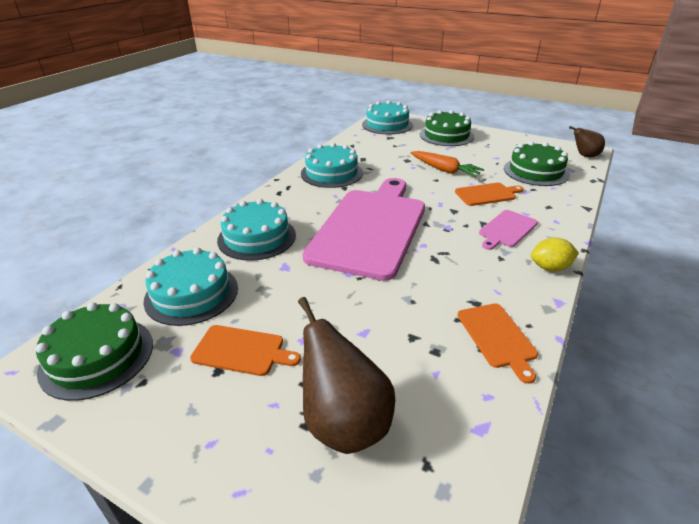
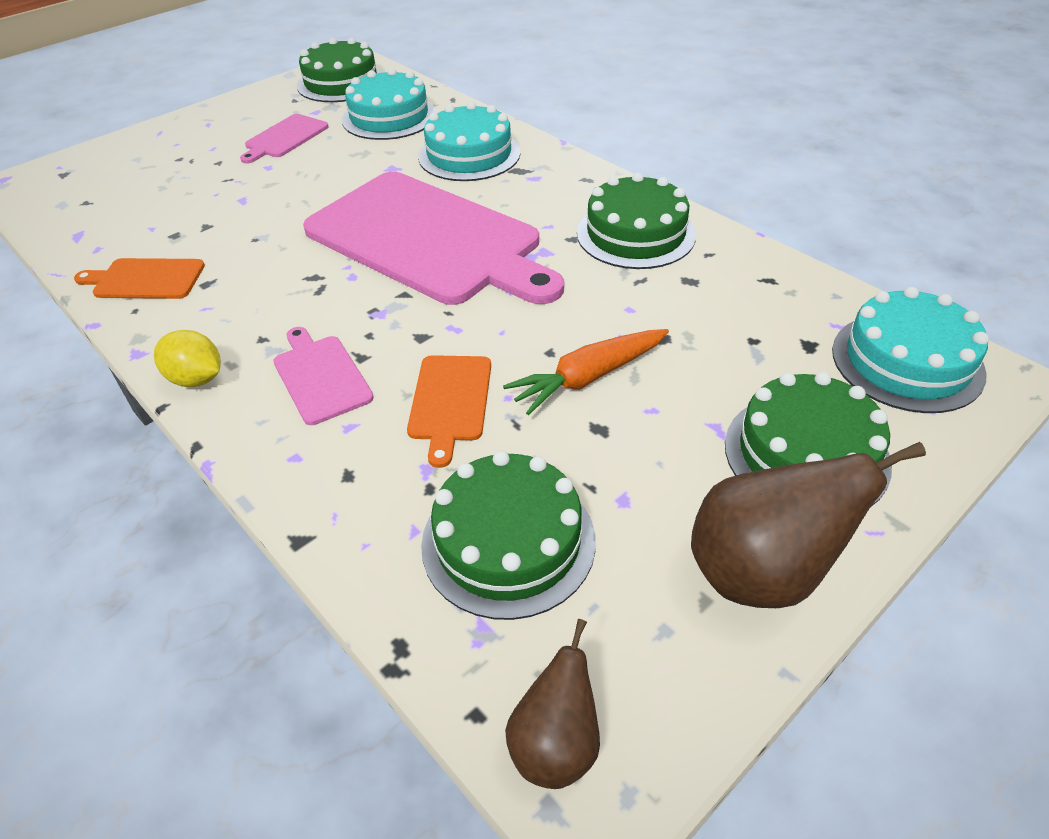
camera: 110 degrees right, 10 degrees up
orange cutting board [190,325,301,376] -> pink cutting board [240,114,329,163]
brown pear [298,297,395,454] -> brown pear moved to [691,442,926,608]
turquoise cake [301,143,363,188] -> green cake [577,173,696,269]
yellow lemon [531,237,579,271] -> yellow lemon turned 75 degrees counterclockwise [154,330,221,387]

